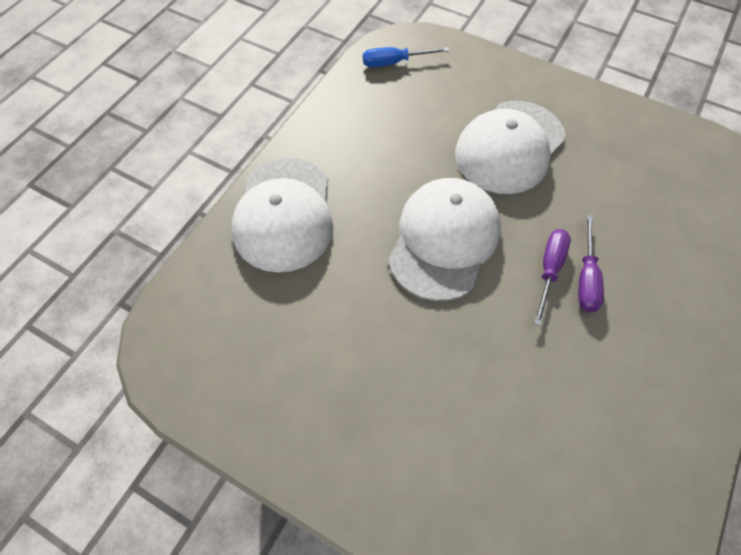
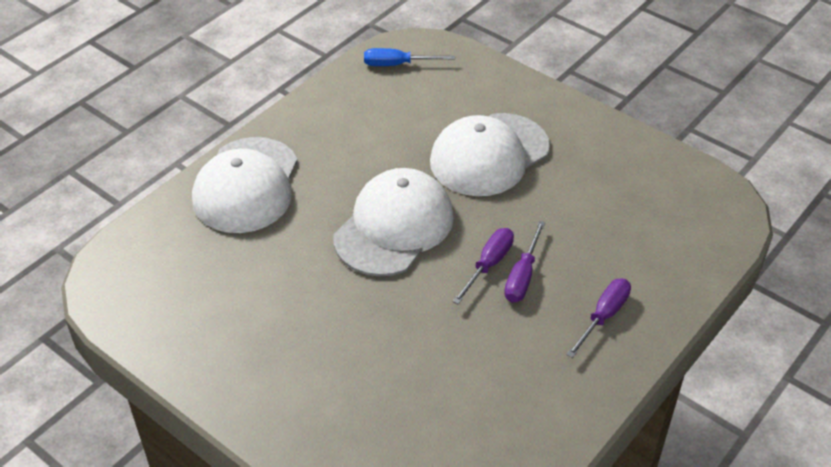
camera: 10 degrees right, 15 degrees down
none -> purple screwdriver [566,278,631,358]

